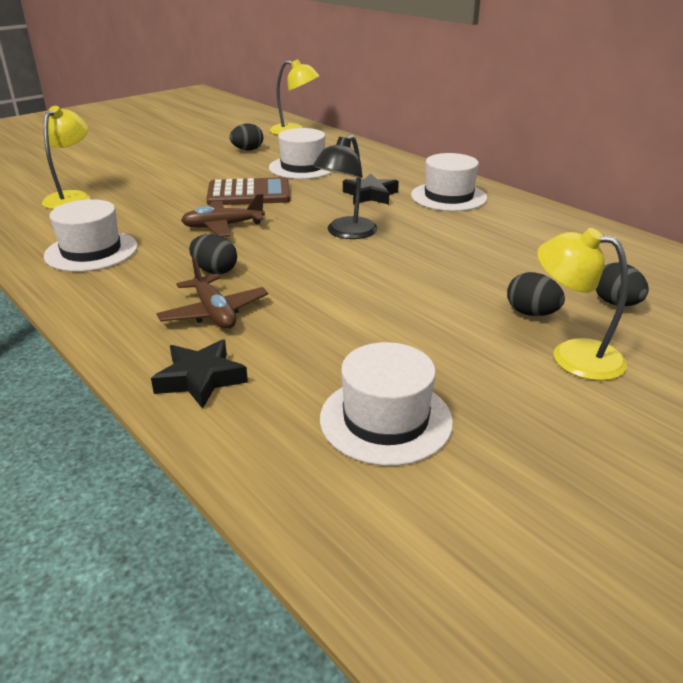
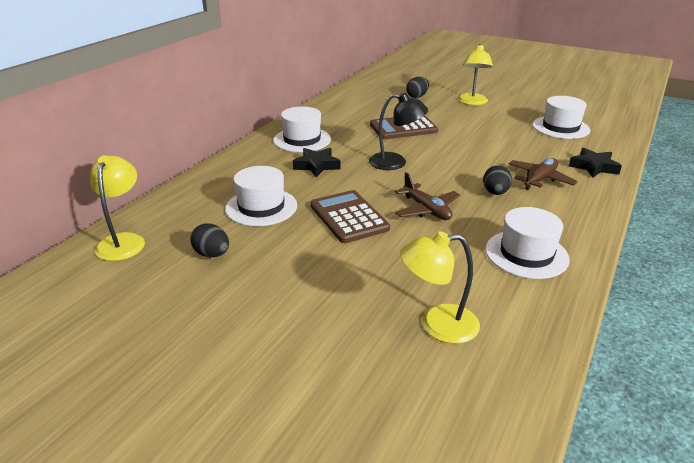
camera: 110 degrees left, 0 degrees up
black egg [507,272,565,316] -> none
none -> brown calculator [370,115,438,139]

